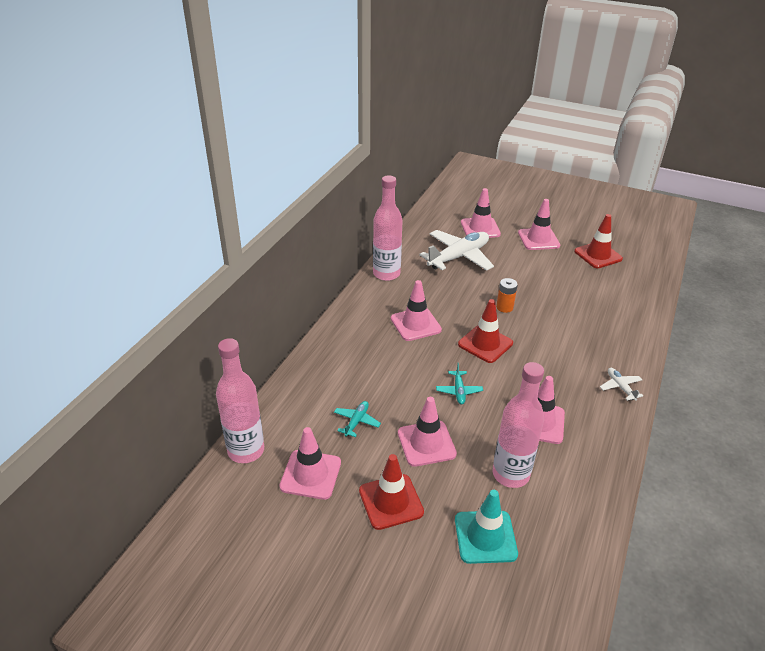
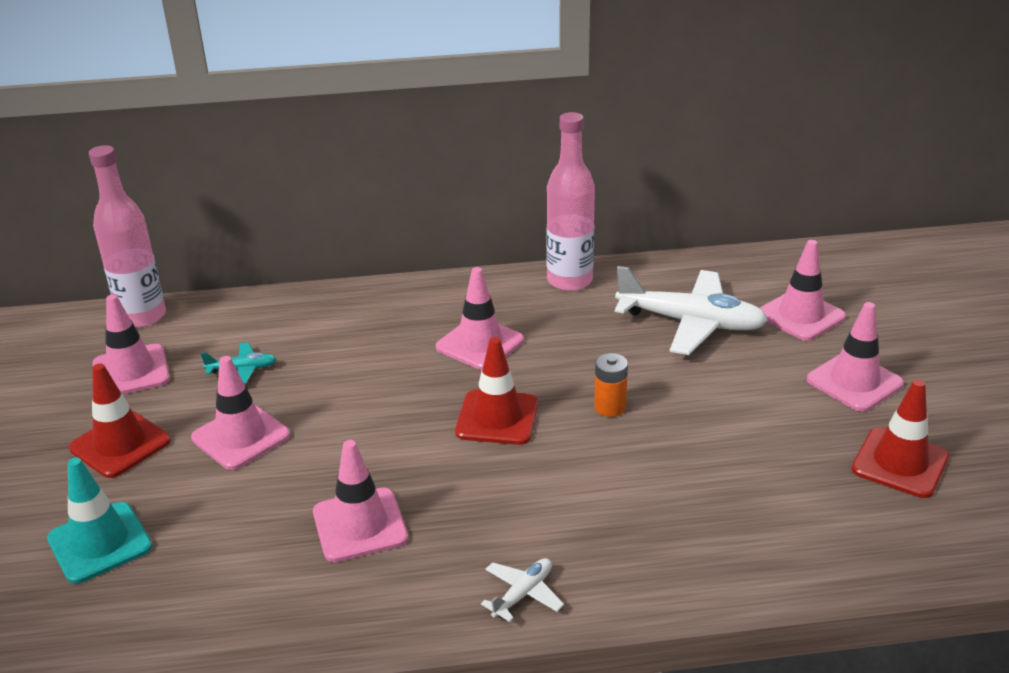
camera: 60 degrees right, 5 degrees down
turquoise plane [436,363,483,405] -> none
pink bottle [492,362,544,488] -> none

